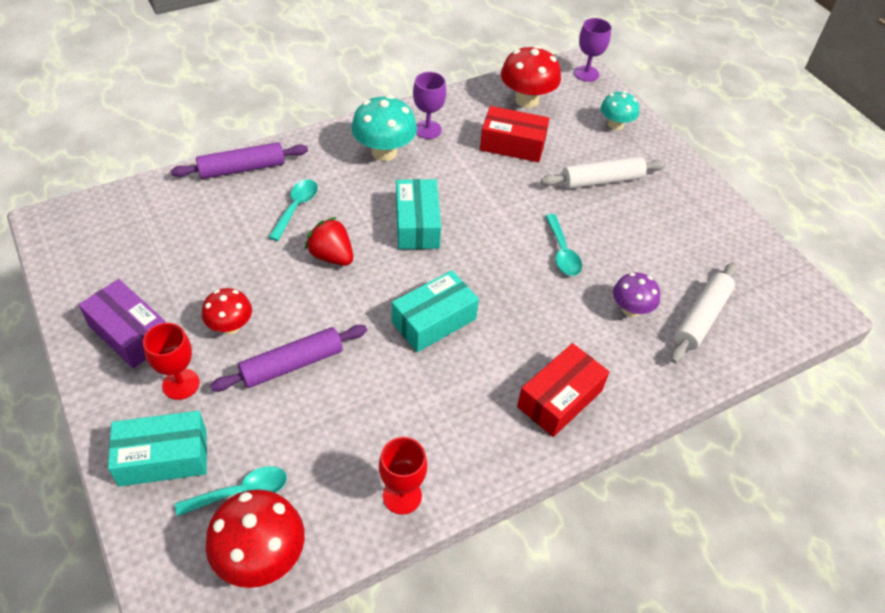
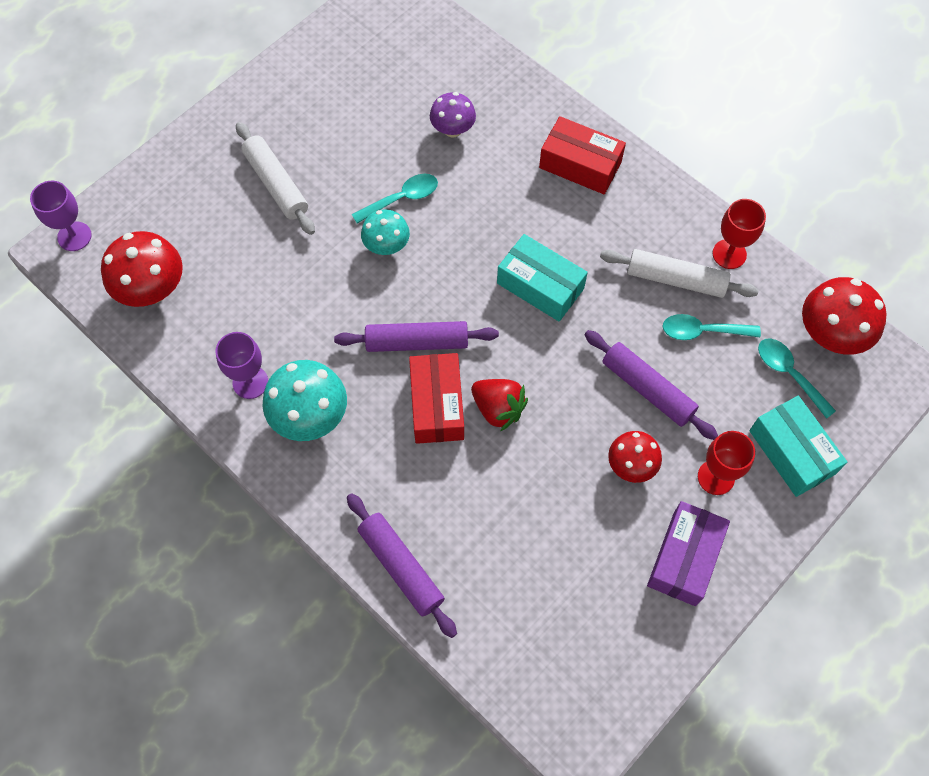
camera: 105 degrees left, 15 degrees up
turquoise spoon [268,179,318,241] -> turquoise spoon moved to [662,314,761,340]
red strawberry [305,217,353,266] -> red strawberry turned 75 degrees counterclockwise [471,379,528,432]
turquoise box [396,179,441,249] -> purple rolling pin [334,321,499,352]
red box [480,106,549,162] -> red box moved to [409,353,464,444]
turquoise mushroom [601,91,639,130] -> turquoise mushroom moved to [361,209,410,255]
white rolling pin [671,263,737,363] -> white rolling pin moved to [600,249,759,298]

